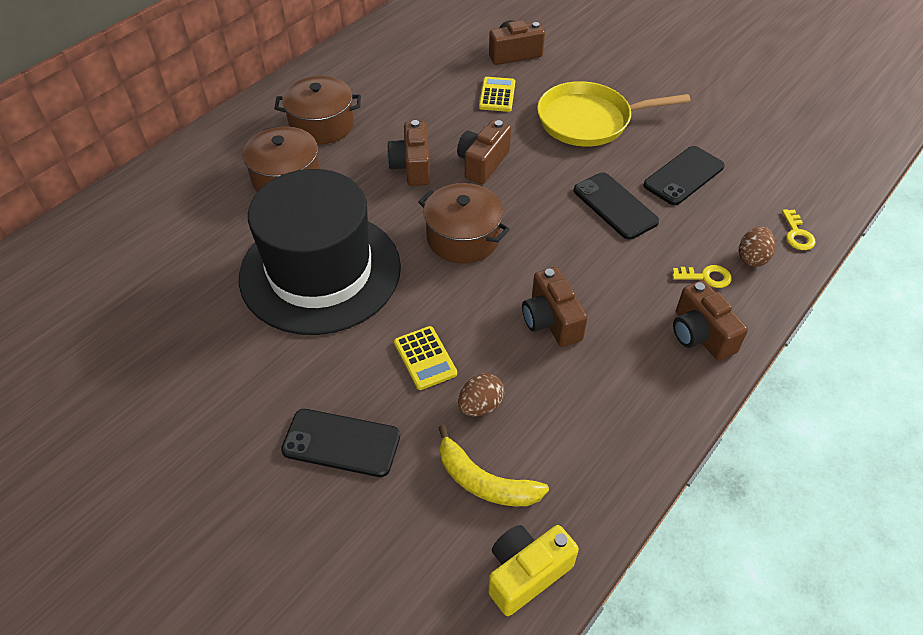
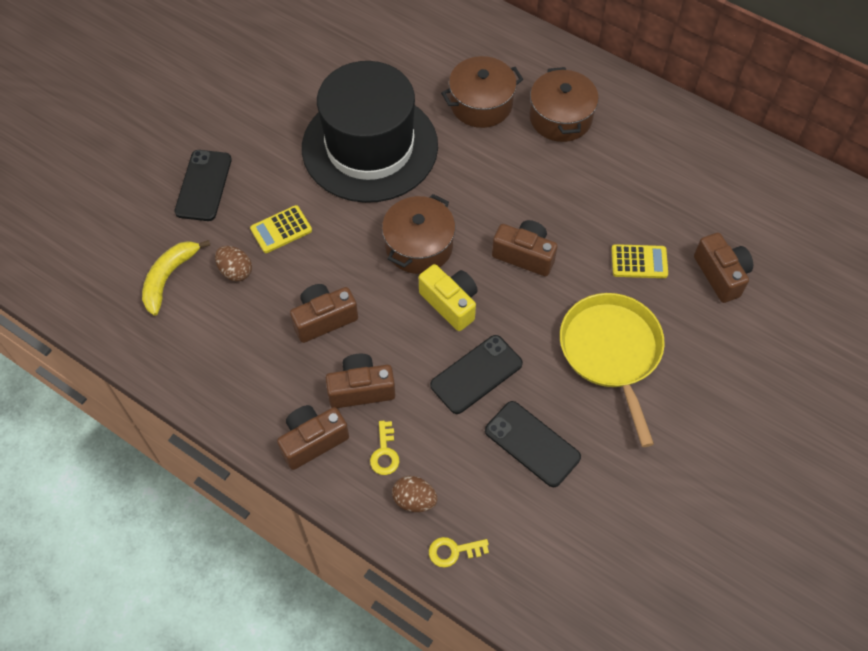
camera: 85 degrees right, 10 degrees up
brown camera [387,120,430,186] -> brown camera moved to [326,354,395,408]
yellow camera [488,525,579,616] -> yellow camera moved to [419,264,478,331]

